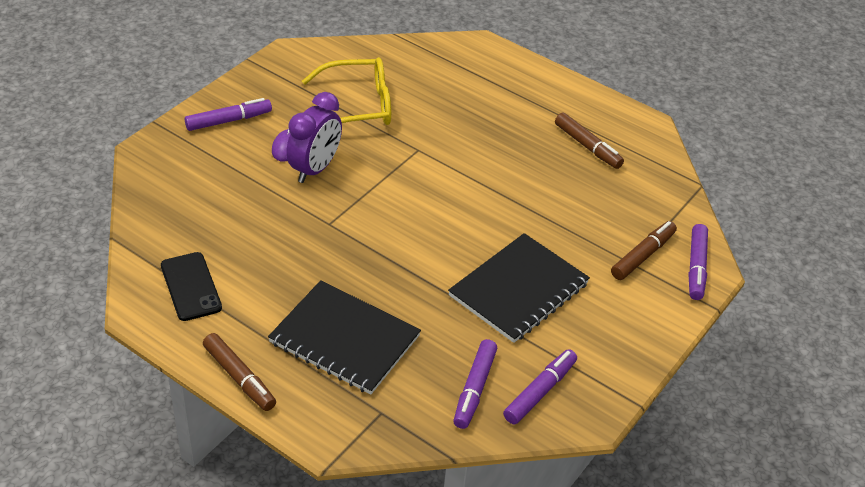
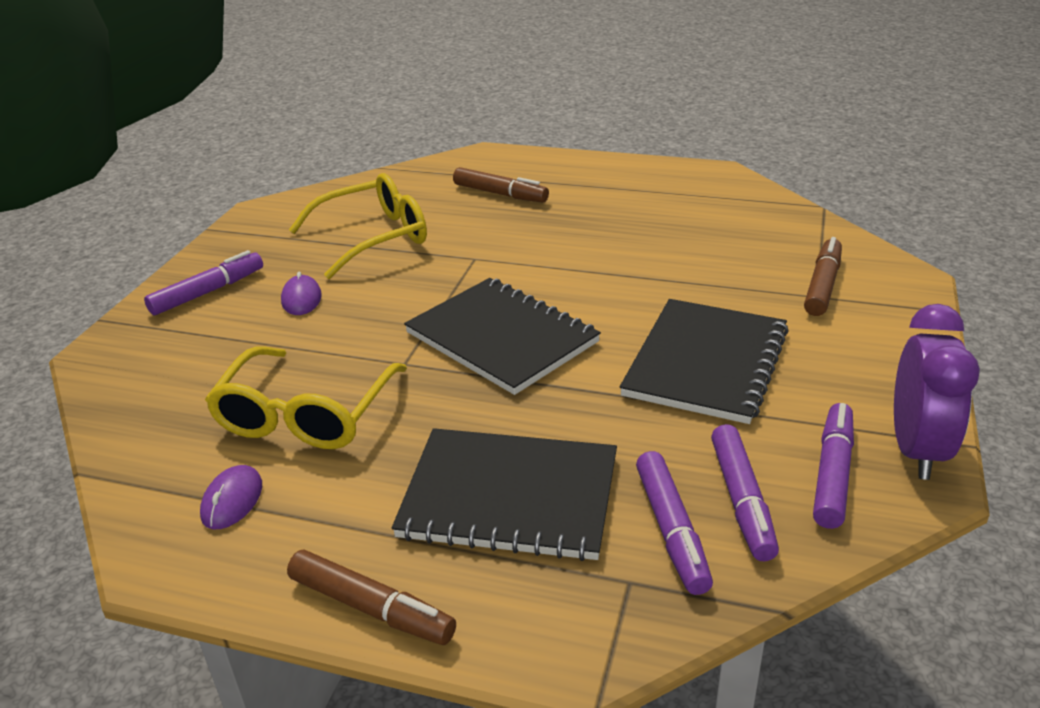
camera: 15 degrees left, 10 degrees down
black phone [161,252,222,321] -> purple mouse [200,465,262,529]
purple clock [286,92,342,183] -> purple clock moved to [894,304,980,480]
brown marker [555,112,624,169] -> brown marker moved to [453,167,549,203]
purple marker [689,224,708,300] -> purple marker moved to [636,451,713,595]
none -> yellow glasses [205,346,407,449]
none -> black notebook [404,278,601,395]

